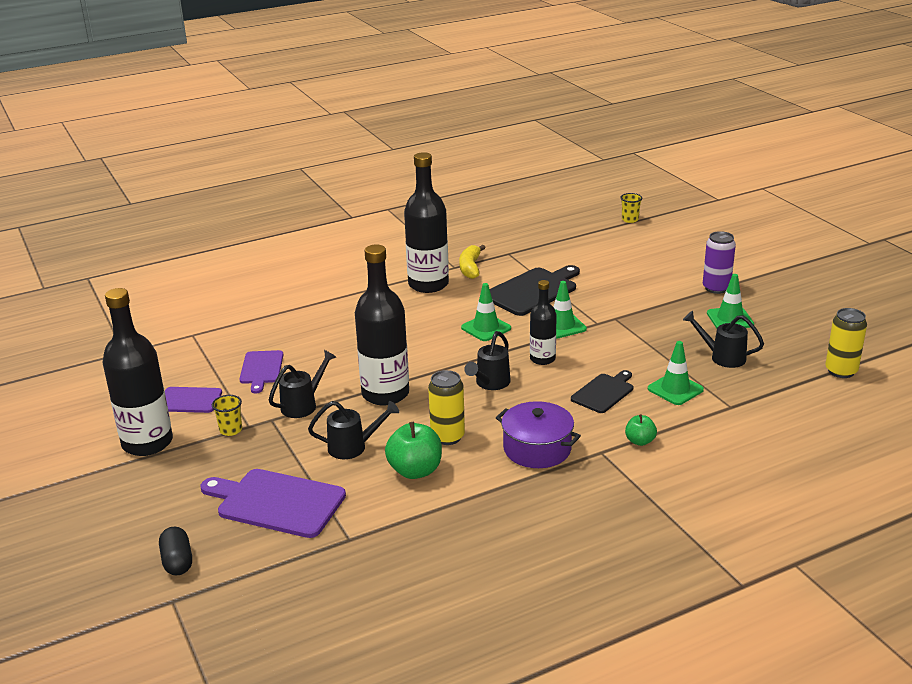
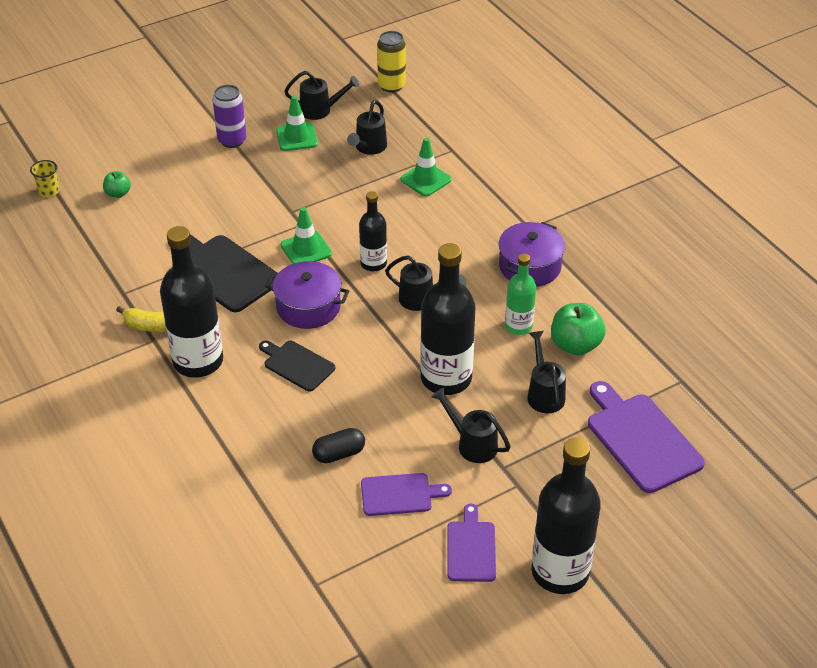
camera: 95 degrees left, 15 degrees up
black capsule [159,527,192,575] -> black capsule moved to [312,428,365,463]
purple cutting board [200,469,346,538] -> purple cutting board turned 135 degrees clockwise [588,381,705,493]
yellow cup [212,395,242,436] -> none
yellow can [428,370,465,445] -> green bottle [505,254,536,335]
green traffic cone [461,283,511,341] -> purple pot [265,261,349,329]
black cutting board [571,370,633,413] -> black cutting board moved to [259,341,335,392]
green apple [625,414,657,446] -> green apple moved to [103,171,131,198]
none -> black watering can [284,71,360,120]

